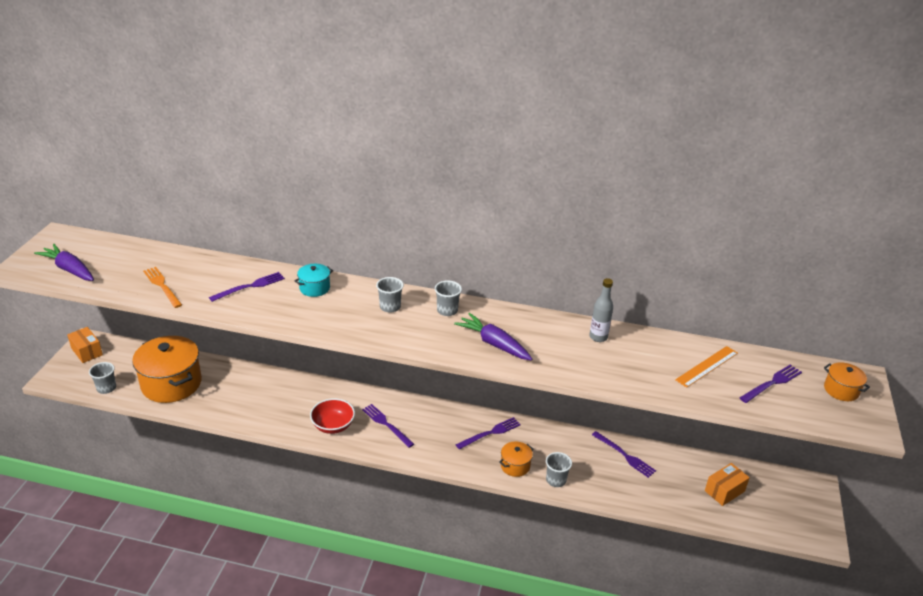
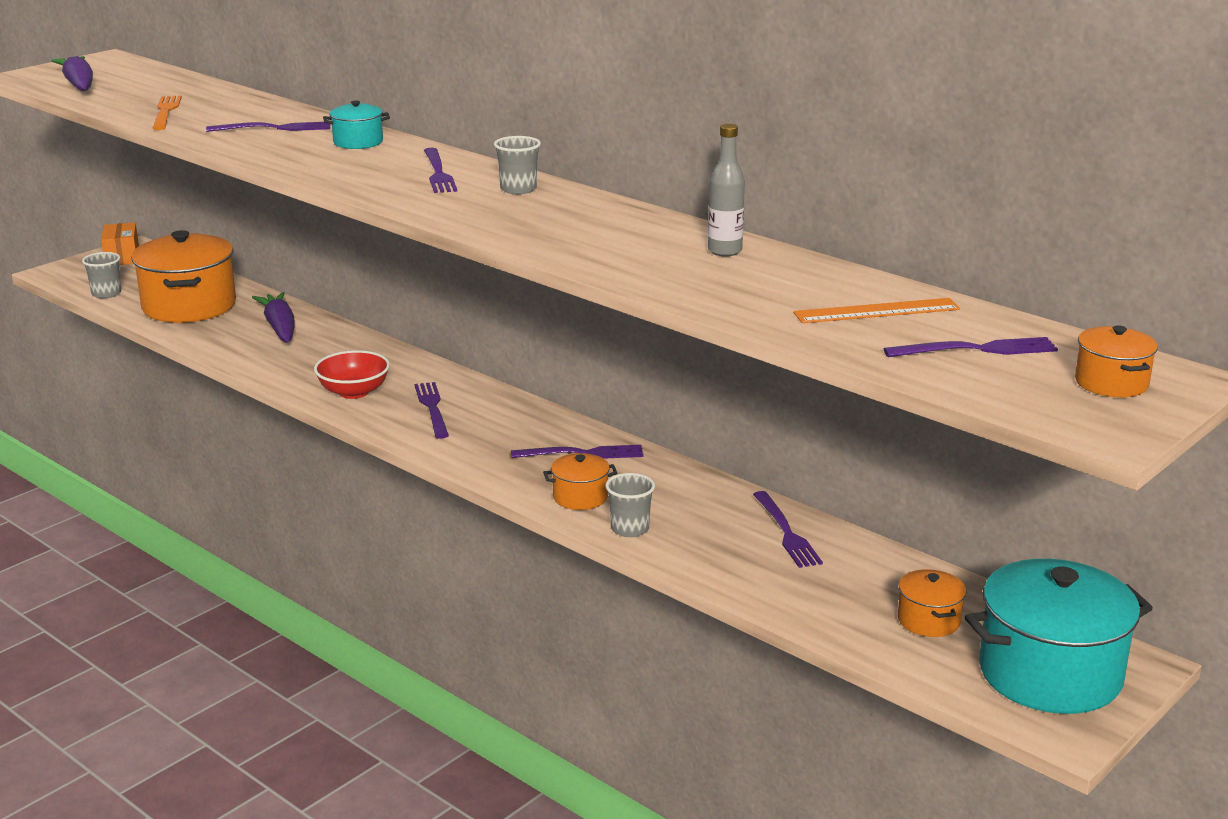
camera: 30 degrees right, 10 degrees down
grey cup [376,277,404,313] -> purple fork [424,148,457,193]
purple carrot [454,313,532,360] -> purple carrot moved to [252,292,295,343]
orange box [705,463,750,506] -> orange pot [898,569,966,637]
none -> turquoise pot [965,559,1153,714]

